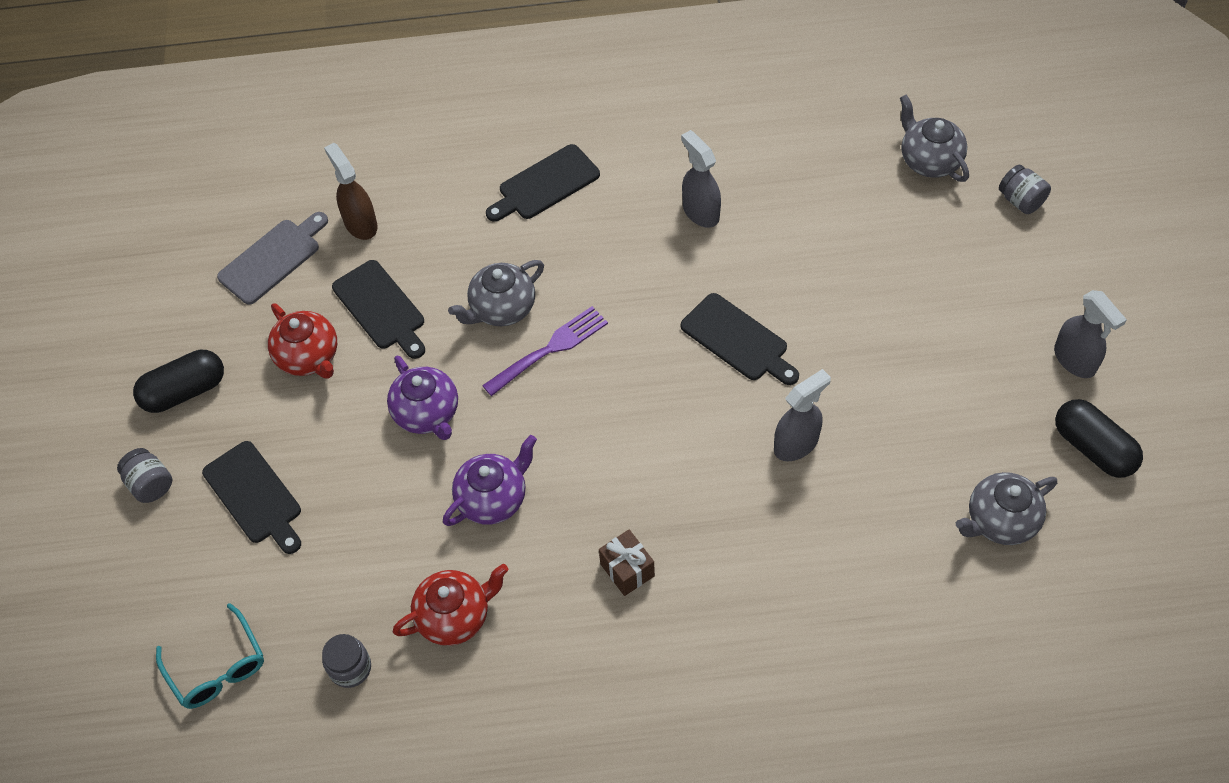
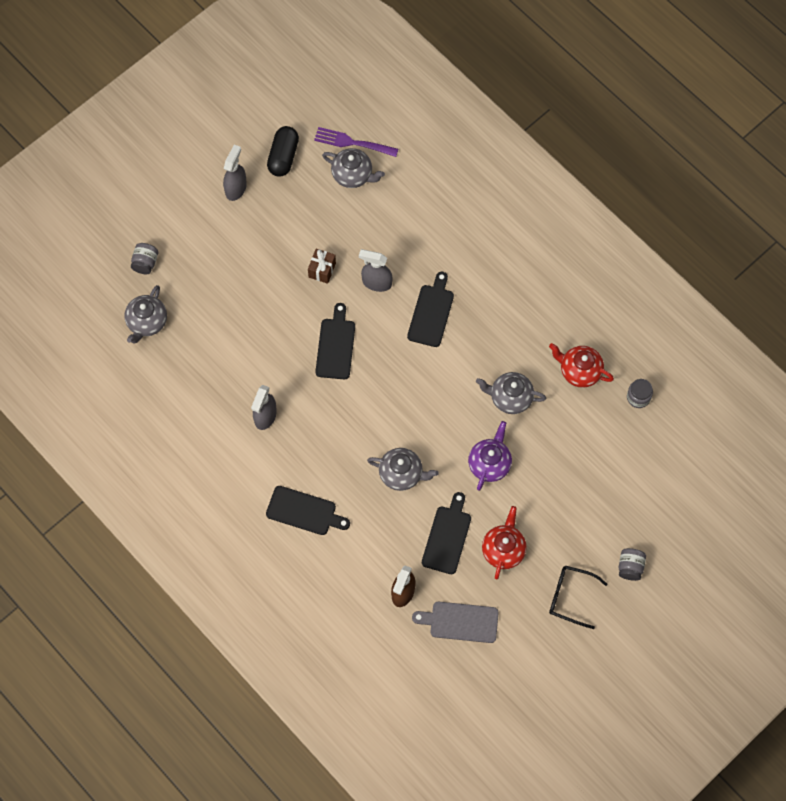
camera: 130 degrees left, 10 degrees up
black capsule [133,350,224,413] -> black glasses [549,565,608,629]
turquoise glasses [156,603,264,709] -> none
black cutting board [202,441,301,554] -> black cutting board moved to [407,272,454,347]
purple teapot [443,435,537,526] -> grey teapot [476,372,546,414]
purple fork [482,306,608,396] -> purple fork moved to [314,127,398,157]
brown gift [599,530,655,596] -> brown gift moved to [308,249,336,284]

